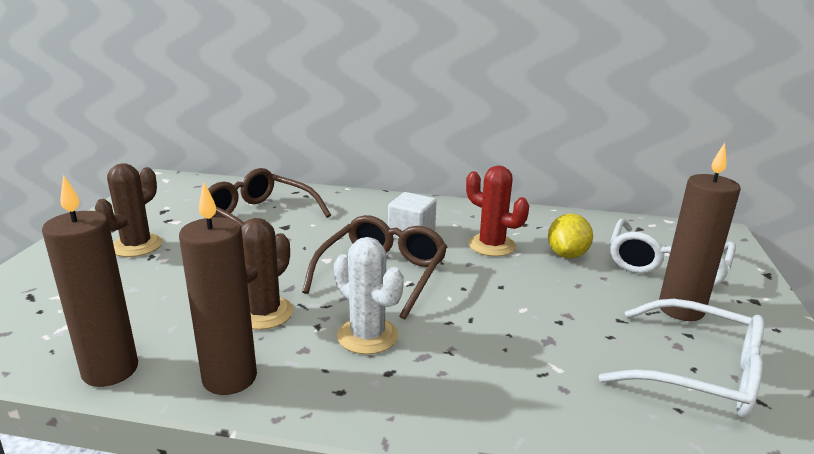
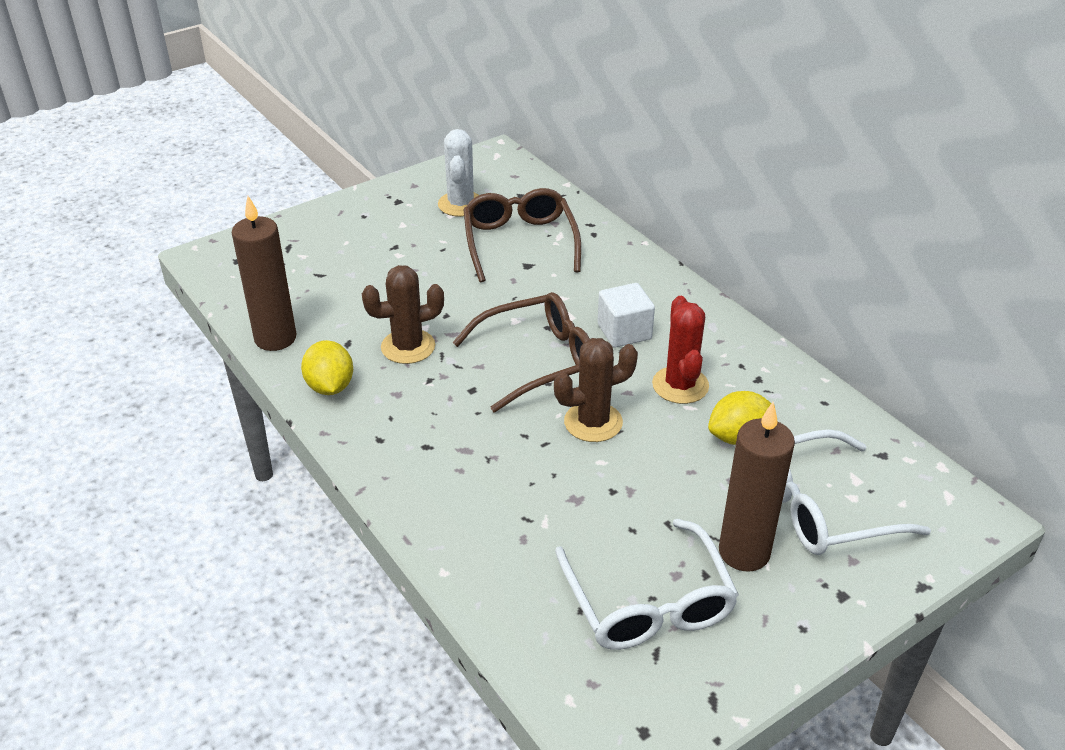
camera: 45 degrees right, 15 degrees up
brown cactus [95,163,163,257] -> brown cactus moved to [554,338,638,442]
brown candle [179,183,257,395] -> yellow lemon [301,340,353,395]
white cactus [334,237,404,354] -> white cactus moved to [438,129,479,217]

